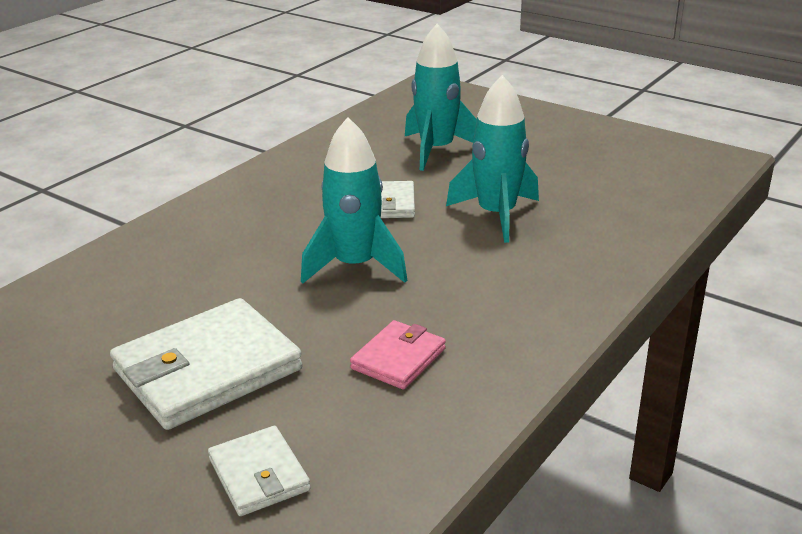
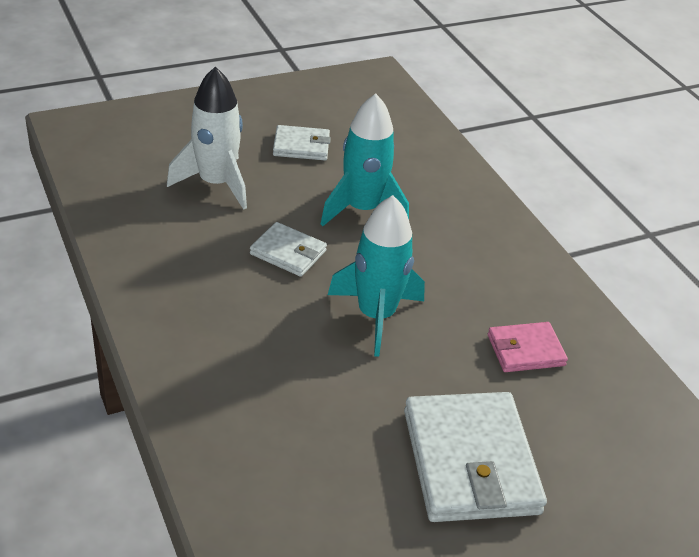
camera: 65 degrees left, 10 degrees up
white wallet [208,426,310,516] -> white wallet moved to [273,125,331,160]
pink wallet [350,320,446,389] -> pink wallet turned 75 degrees counterclockwise [488,322,568,372]
turquoise rocket [405,24,477,171] -> white rocket [167,66,247,210]

